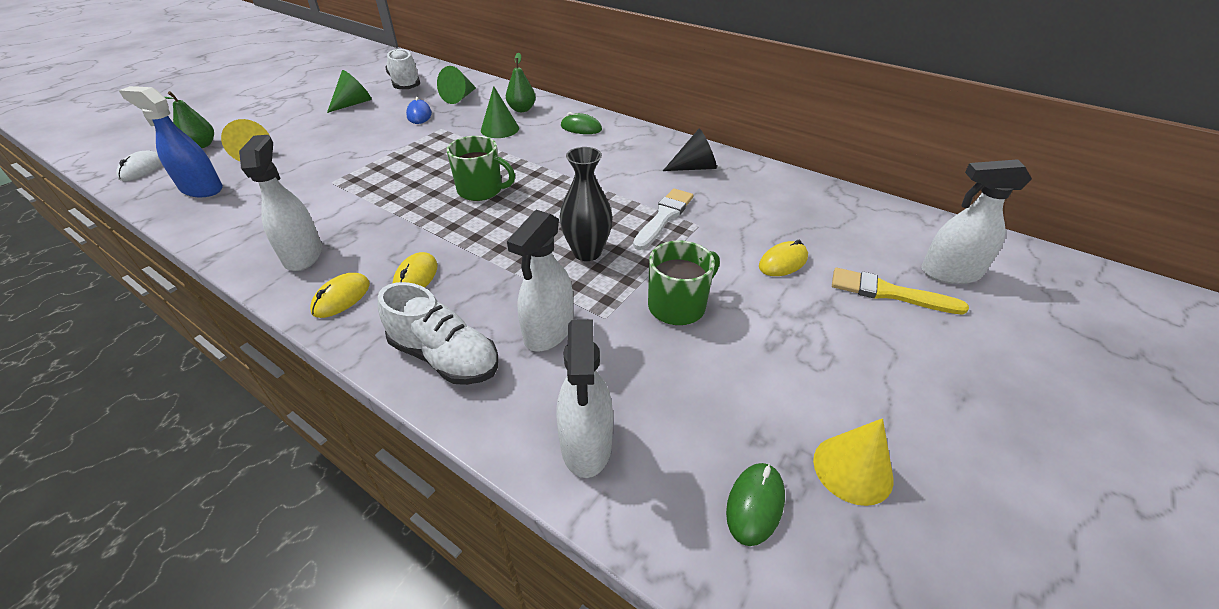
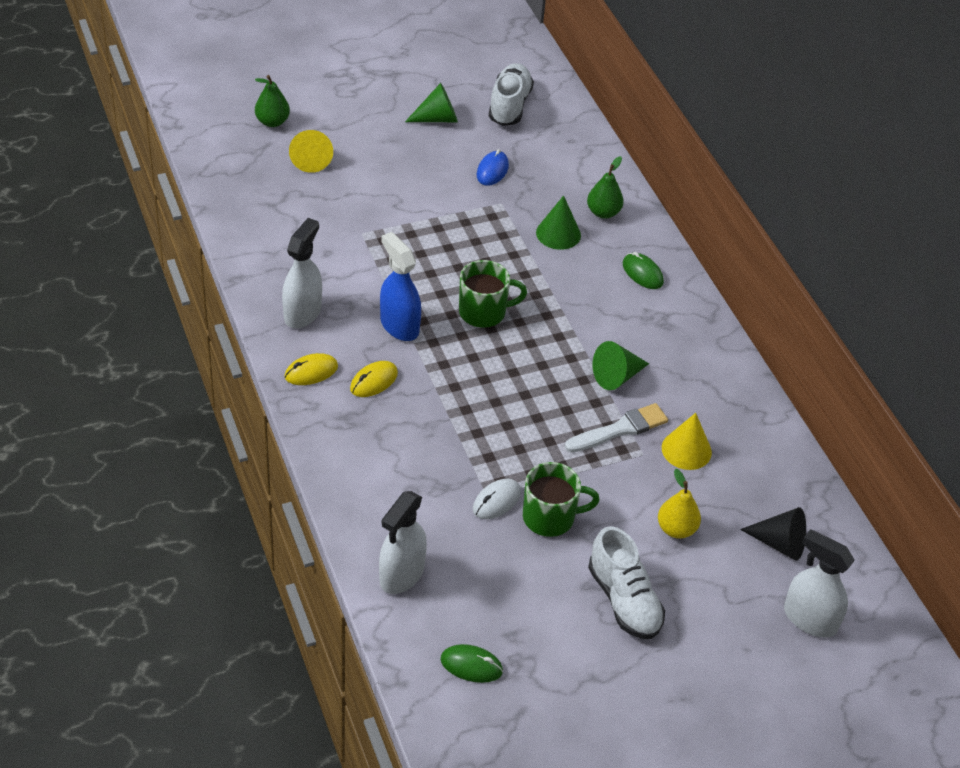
camera: 30 degrees right, 5 degrees up
white mouse [116,151,162,181] -> white mouse moved to [473,479,521,519]
blue spray bottle [119,86,223,197] -> blue spray bottle moved to [380,232,421,341]
white shoe [378,282,498,385] -> white shoe moved to [588,526,665,639]
green cone [437,66,476,104] -> green cone moved to [593,341,649,390]
green mug [447,136,515,201] -> green mug turned 60 degrees counterclockwise [459,260,527,328]
white spray bottle [507,210,573,351] -> none
black vase [560,147,613,261] -> none
black cone [663,129,717,171] -> black cone moved to [740,507,806,561]
green mouse [726,463,785,546] -> green mouse turned 45 degrees clockwise [440,644,503,683]
yellow mouse [759,240,808,276] -> yellow pear [658,469,701,539]
yellow cone [813,418,893,506] -> yellow cone moved to [662,413,712,470]
yellow brush [832,268,969,315] -> none

